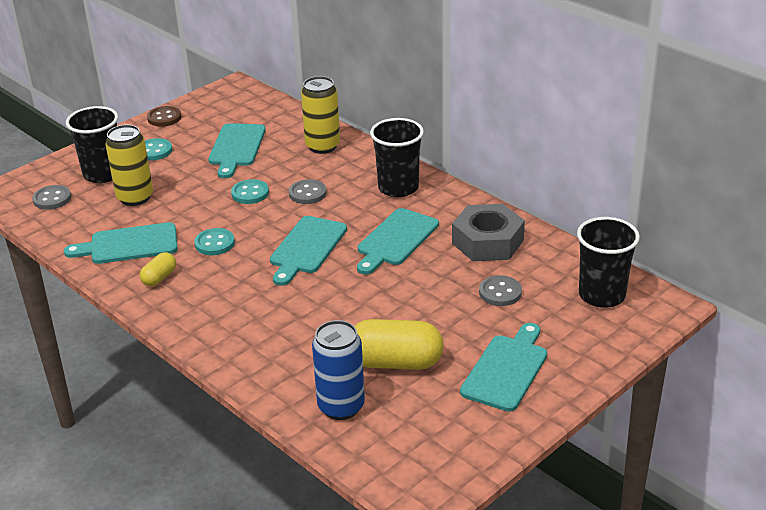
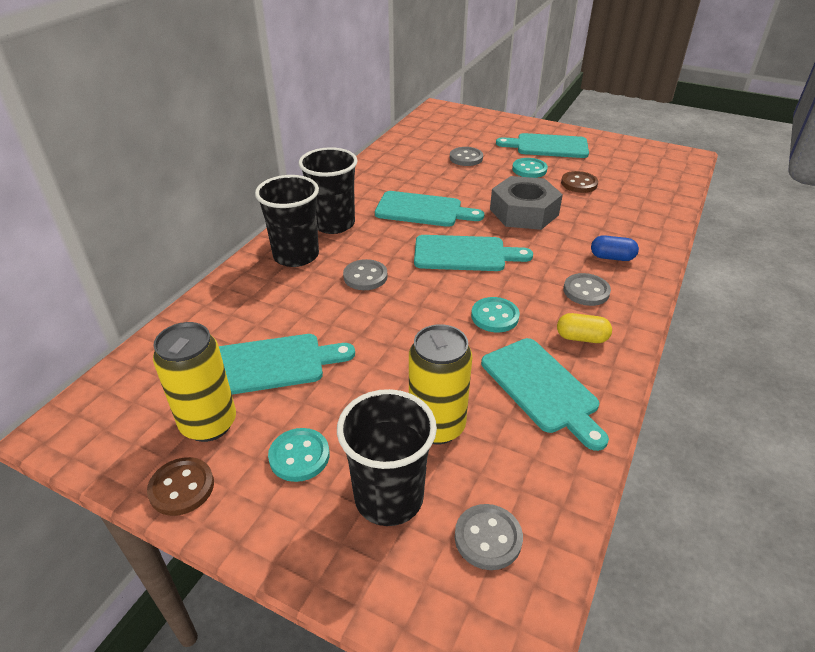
camera: 110 degrees left, 5 degrees up
turquoise button [231,179,269,204] -> turquoise button moved to [512,158,548,178]
yellow can [301,76,340,154] -> yellow can moved to [153,322,236,442]
blue can [312,320,365,420] -> none
yellow capsule [355,319,444,370] -> brown button [561,171,598,193]
grey nut [452,204,525,261] -> grey nut moved to [490,176,563,230]
black cup [577,217,640,308] -> black cup moved to [255,175,319,267]
none -> grey button [563,273,611,306]
none -> blue capsule [591,235,639,261]

